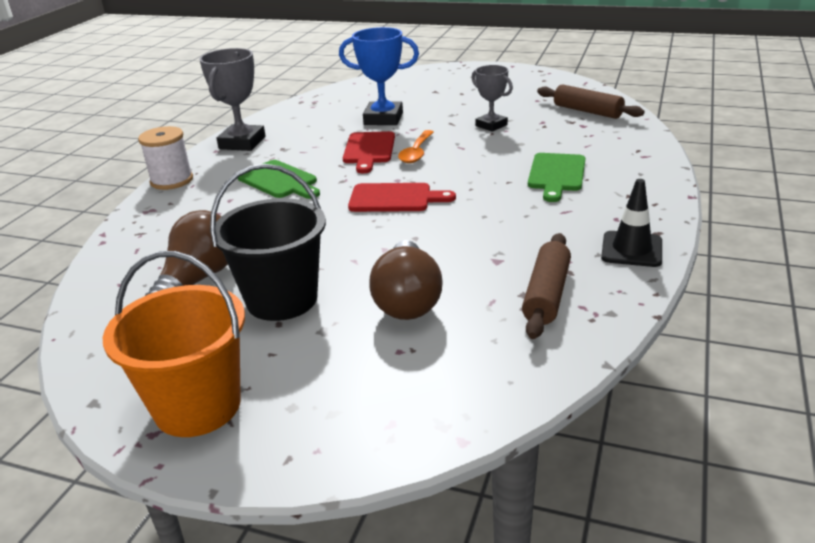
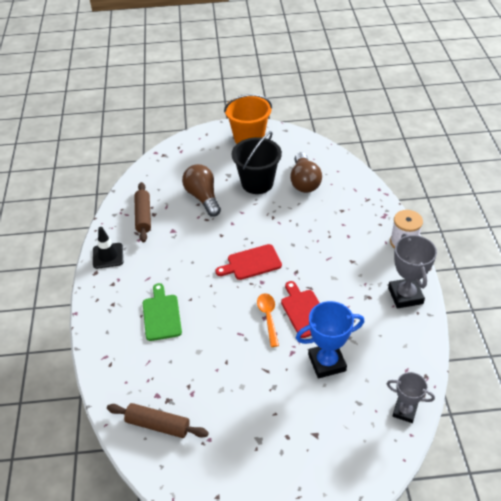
camera: 155 degrees right, 15 degrees up
green cutting board [238,160,320,199] -> none
grey trophy [472,65,513,132] -> grey trophy moved to [387,372,435,423]

